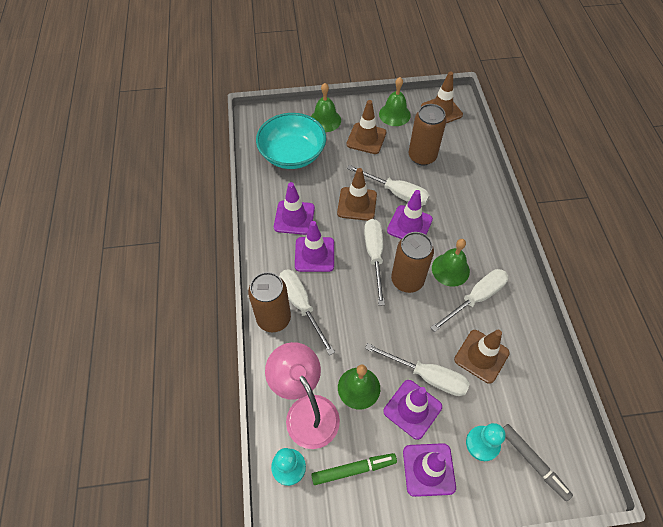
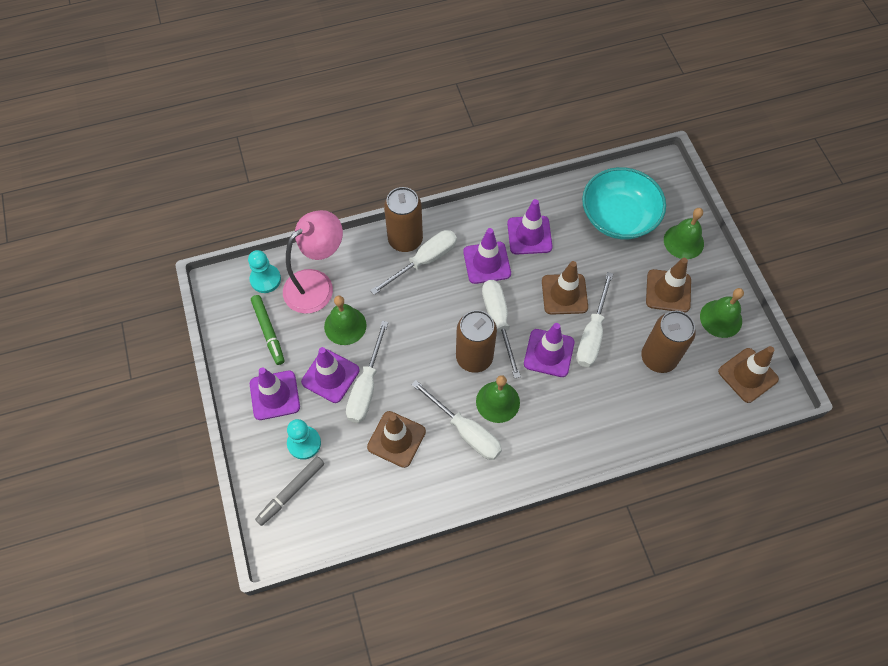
camera: 80 degrees right, 5 degrees up
white screwdriver [364,219,385,306] -> white screwdriver turned 90 degrees counterclockwise [482,280,521,379]

